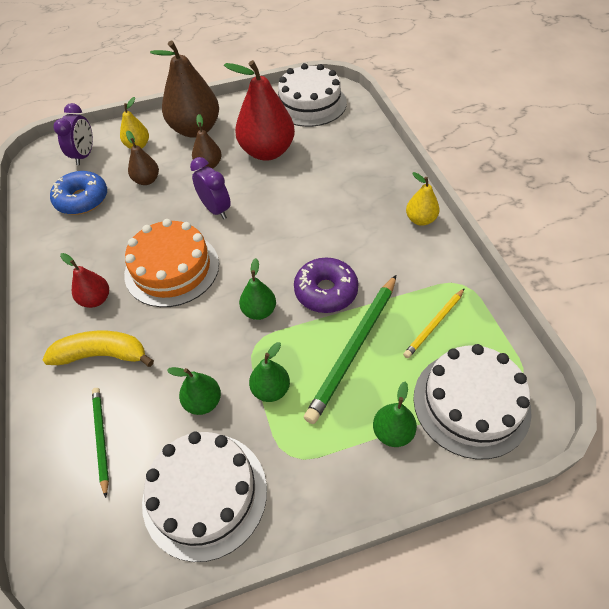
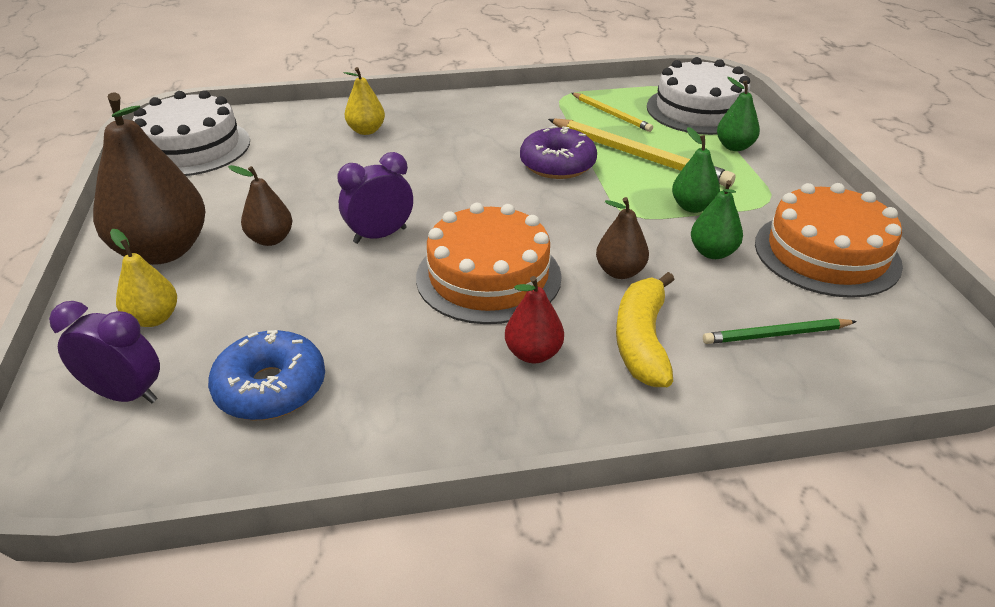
camera: 85 degrees left, 15 degrees down
brown pear [126,131,159,185] -> brown pear moved to [596,197,649,279]
white cake [142,432,267,562] -> orange cake [755,183,903,298]
red pear [224,60,295,161] -> none
green pear [239,258,276,320] -> none
green pencil [304,275,396,424] -> yellow pencil [548,119,736,187]
yellow pear [406,172,439,226] -> yellow pear moved to [344,67,385,135]

